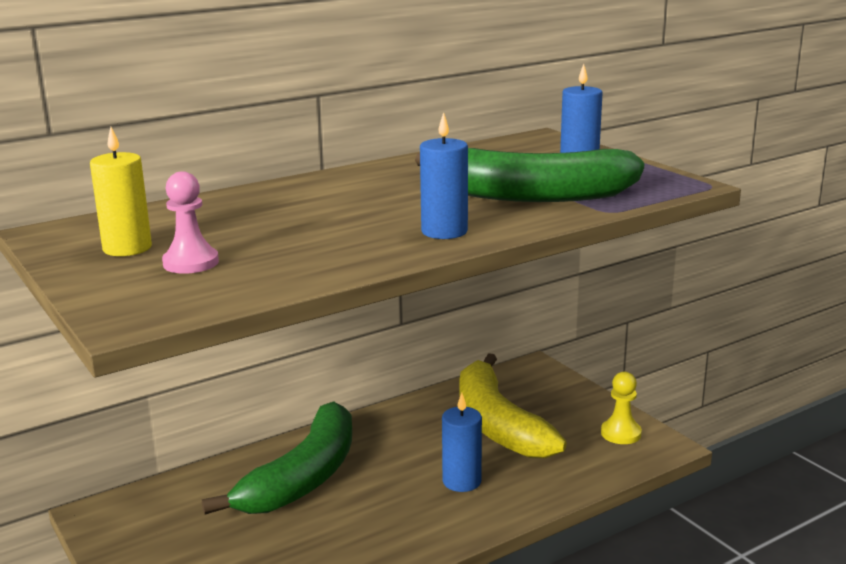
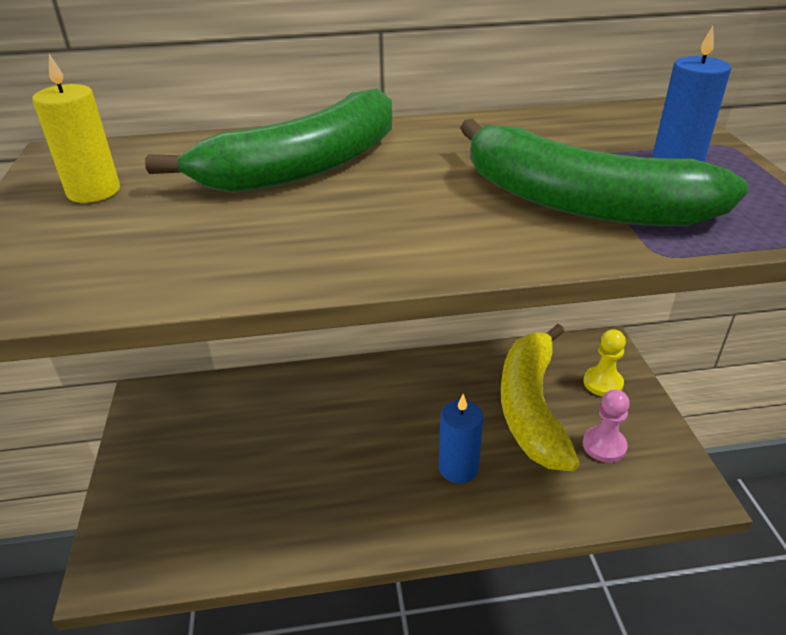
camera: 25 degrees right, 15 degrees up
pink pawn [162,171,219,274] -> pink pawn moved to [583,389,630,463]
green banana [202,401,352,514] -> green banana moved to [145,88,392,193]
blue candle [420,112,468,239] -> none
yellow pawn [601,372,642,444] -> yellow pawn moved to [584,329,626,396]

